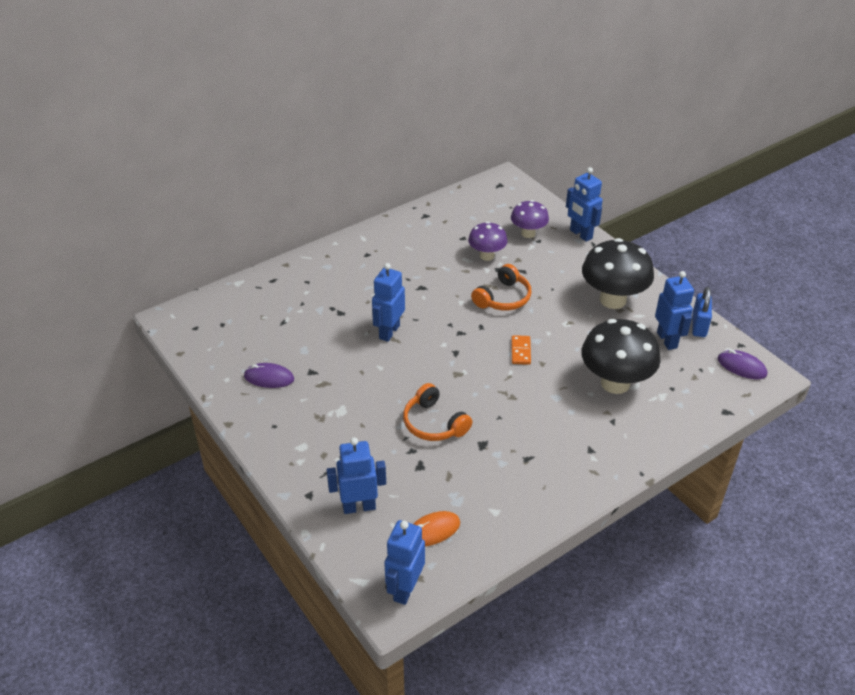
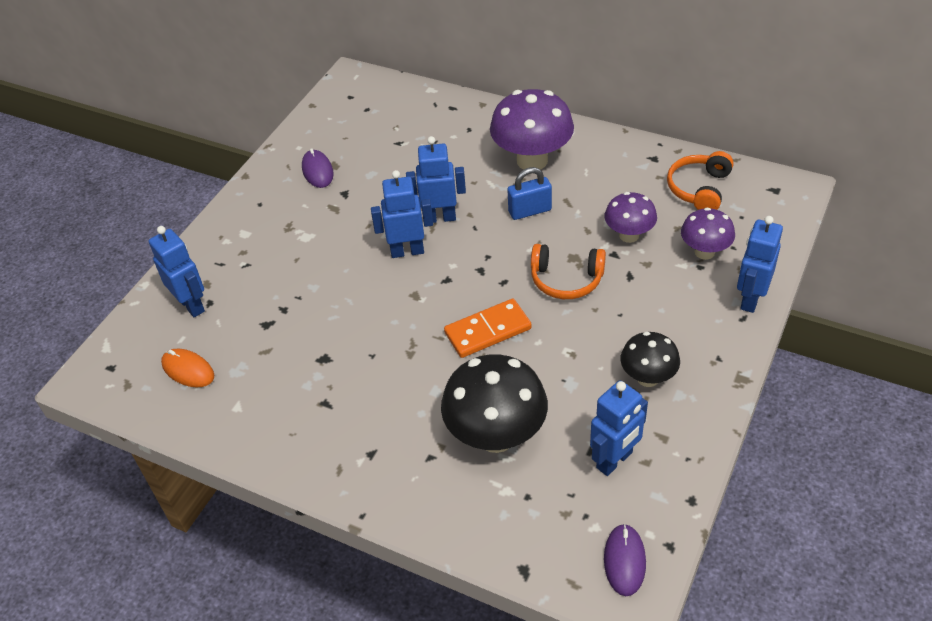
camera: 65 degrees right, 5 degrees up
blue robot [385,520,425,605] -> blue robot moved to [371,170,433,258]
orange headphones [403,383,472,441] -> orange headphones moved to [667,151,734,210]
orange domino [511,335,531,365] -> orange domino [444,299,532,358], size x1.66
black mushroom [582,238,654,309] -> black mushroom [621,332,680,387], size x0.58
blue padlock [692,287,712,337] -> blue padlock moved to [507,167,552,220]
none -> purple mushroom [490,89,574,170]

